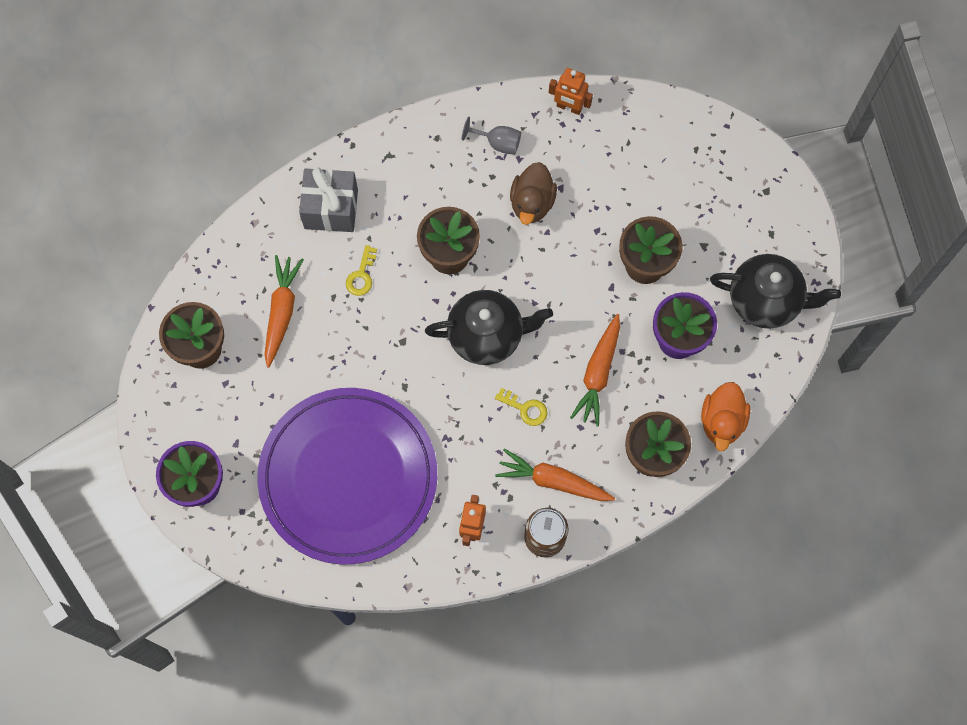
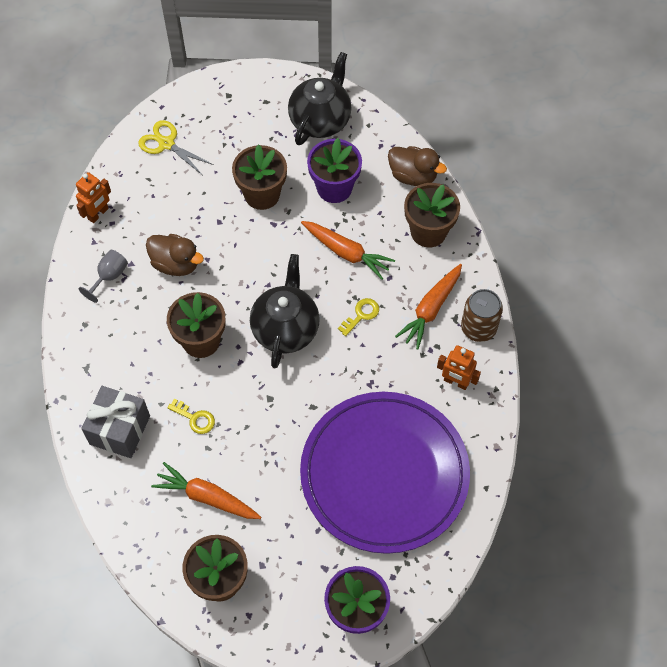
camera: 75 degrees left, 10 degrees down
orange duck [701,382,750,451] -> brown duck [388,146,447,186]
none -> yellow scissors [138,120,214,175]

